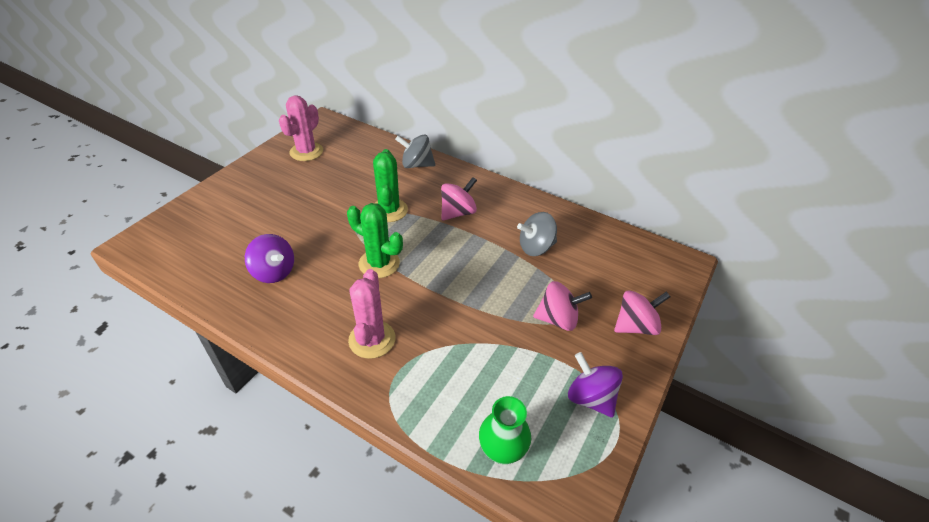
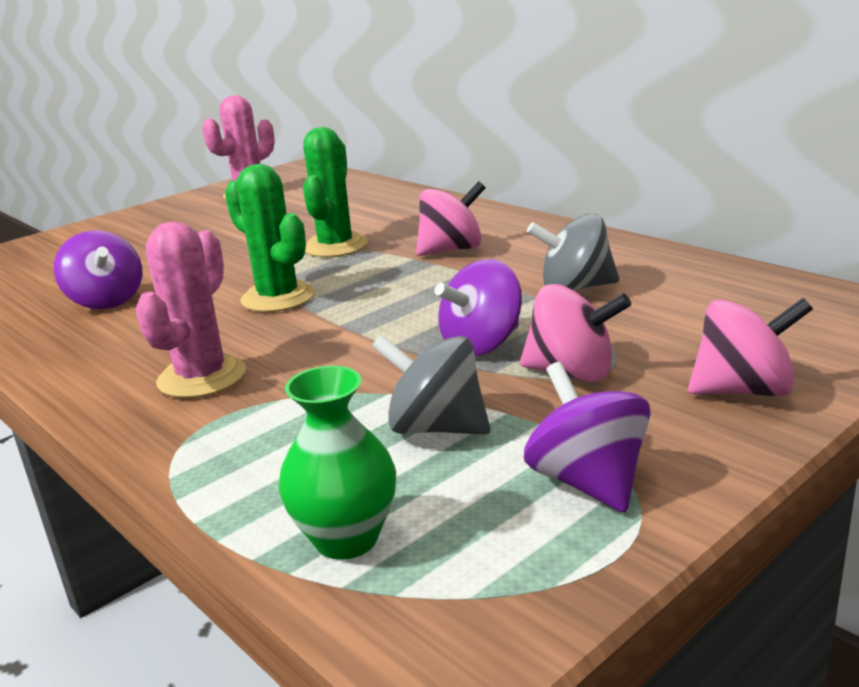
camera: 20 degrees right, 20 degrees down
grey spinning top [395,134,435,168] -> grey spinning top moved to [372,335,490,435]
none -> purple spinning top [434,259,522,356]

